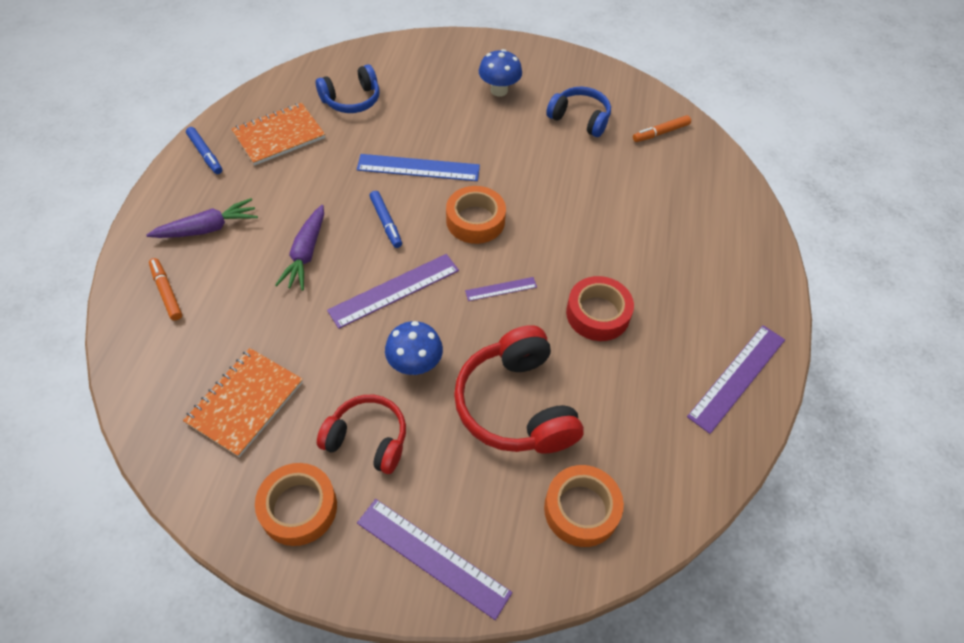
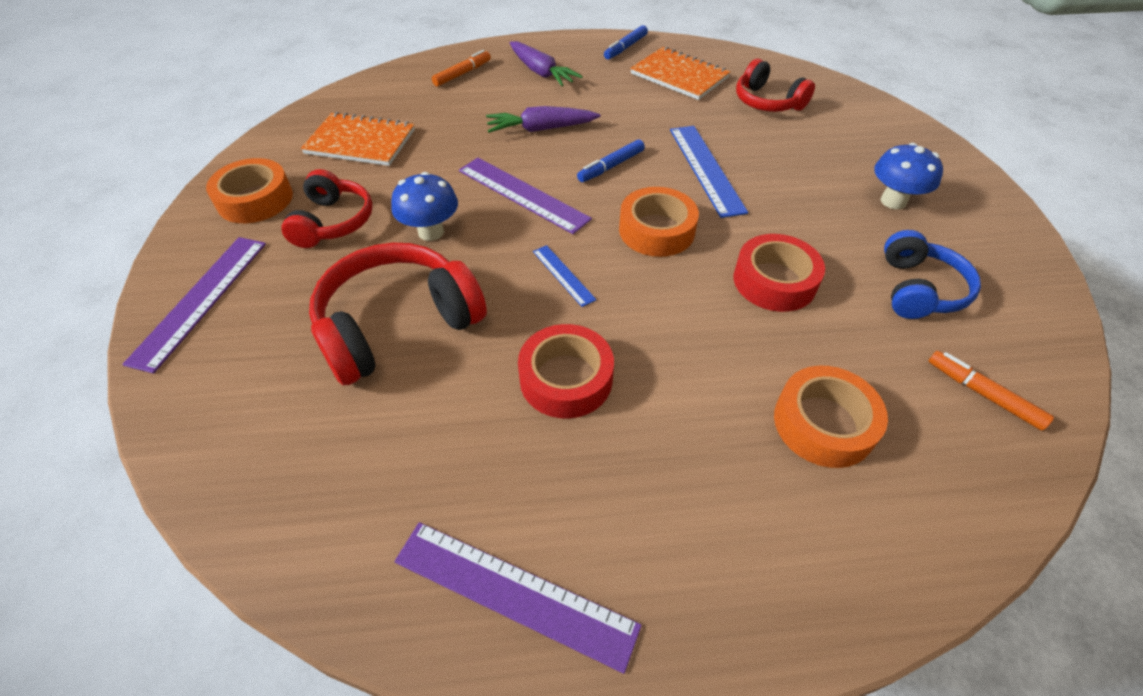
camera: 75 degrees right, 5 degrees down
blue headphones [316,65,379,113] -> red headphones [736,59,815,112]
purple ruler [465,277,537,301] -> blue ruler [533,245,596,307]
orange tape [544,465,624,547] -> orange tape moved to [774,365,888,468]
none -> red tape [734,234,825,312]

